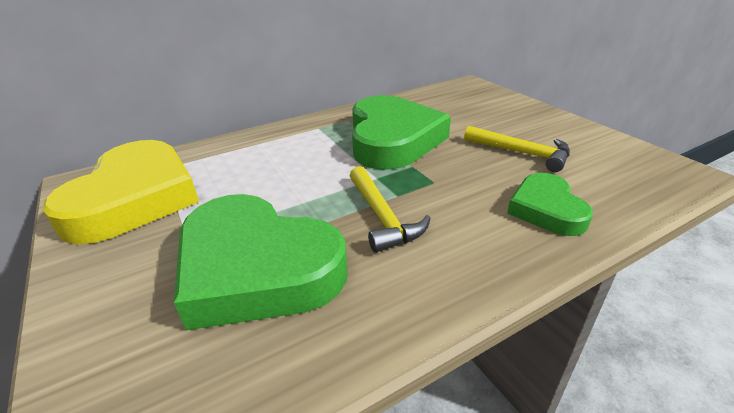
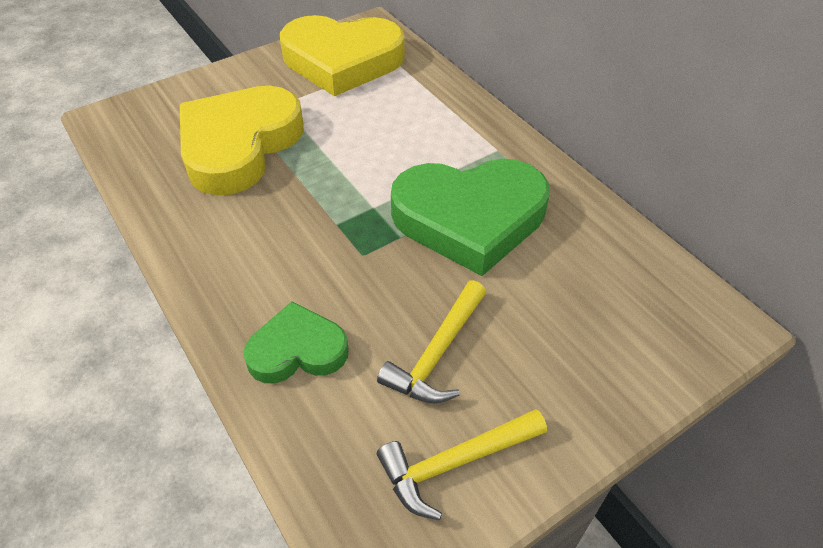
camera: 85 degrees right, 15 degrees up
green heart [174,194,347,330] -> yellow heart [180,86,304,195]
yellow hammer [350,166,431,253] -> yellow hammer moved to [377,409,547,520]

